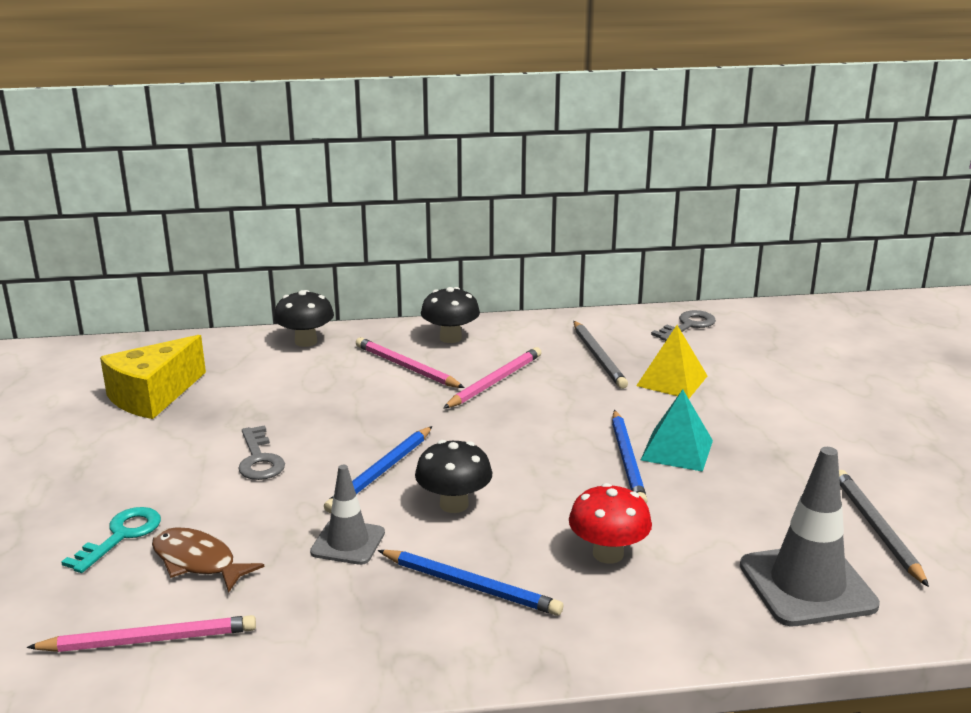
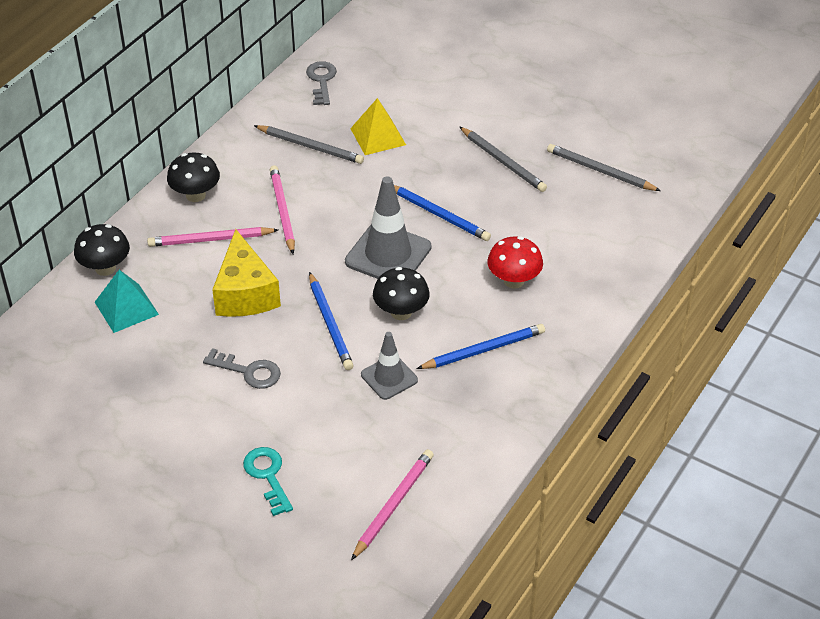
camera: 50 degrees left, 20 degrees up
yellow cheese [100,335,206,419] -> yellow cheese moved to [212,229,281,317]
brown fish [152,527,264,593] -> none
turquoise pyramid [641,389,713,472] -> turquoise pyramid moved to [95,270,159,333]
grey traffic cone [740,447,880,626] -> grey traffic cone moved to [345,176,431,279]
none -> grey pencil [459,126,547,192]

